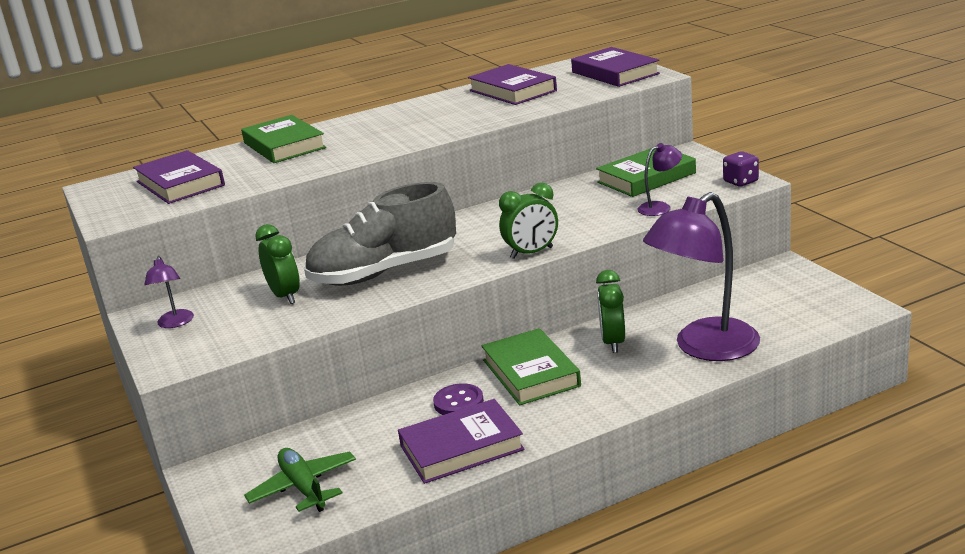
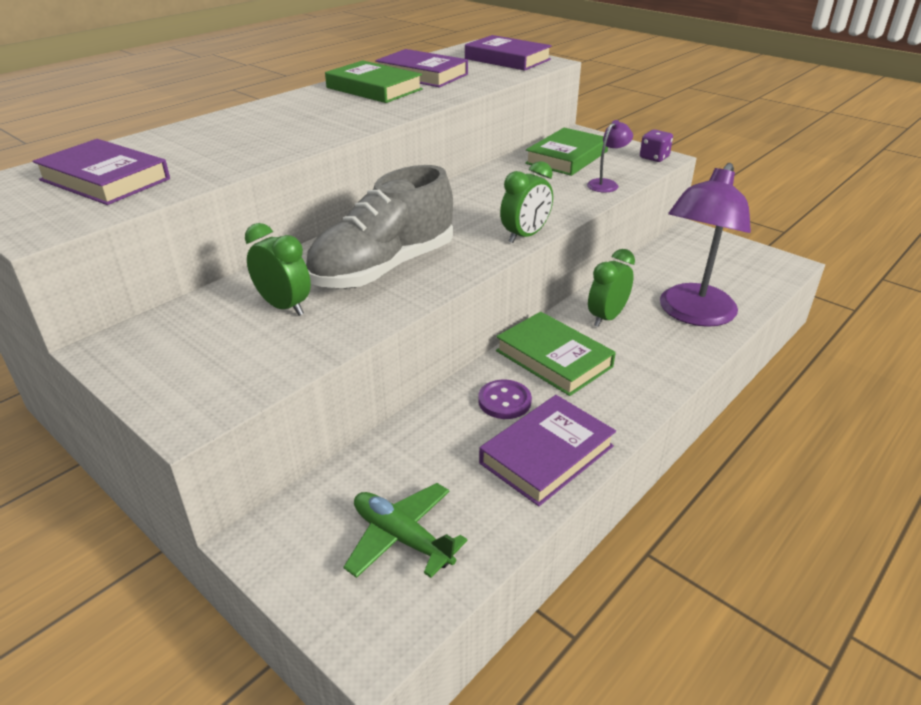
camera: 25 degrees left, 10 degrees up
purple lamp [144,256,194,328] -> none
green book [241,115,326,163] -> green book moved to [325,60,423,103]
green clock [596,270,625,353] -> green clock turned 60 degrees clockwise [588,249,635,327]

